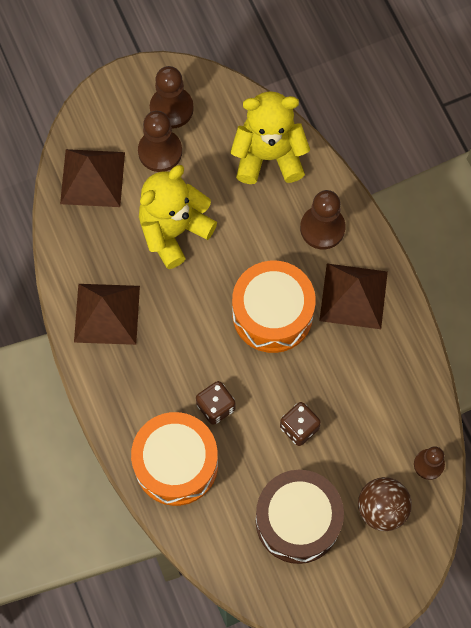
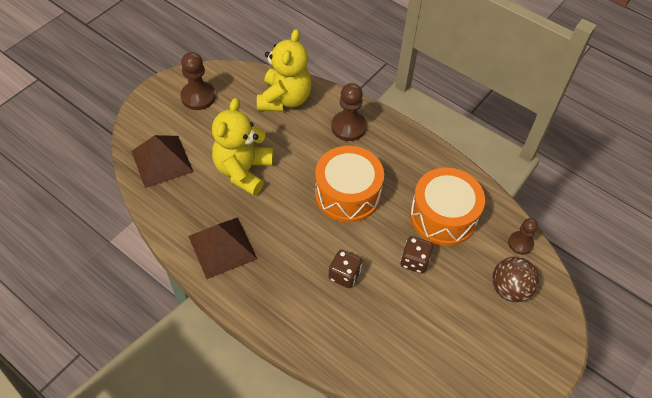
camera: 30 degrees left, 15 degrees down
orange drum [131,412,218,506] -> orange drum moved to [410,168,485,246]
brown pawn [138,111,182,172] -> none
yellow teddy bear [231,91,310,184] -> yellow teddy bear turned 135 degrees clockwise [257,29,312,111]
brown drum [256,470,344,564] -> none
brown pyramid [319,263,388,329] -> none

